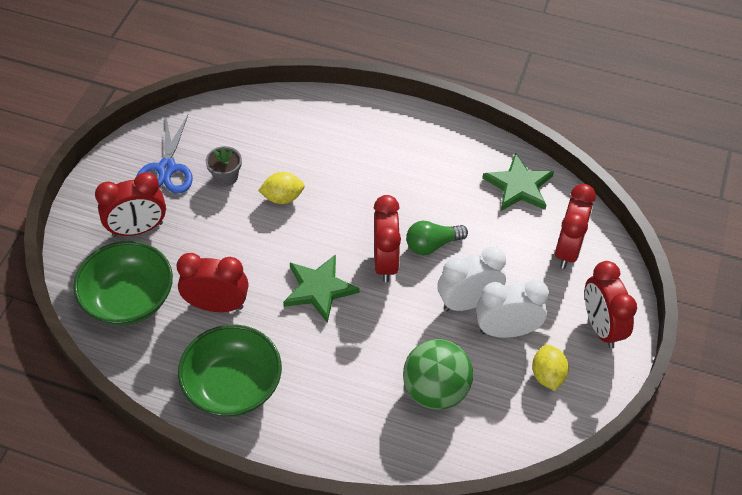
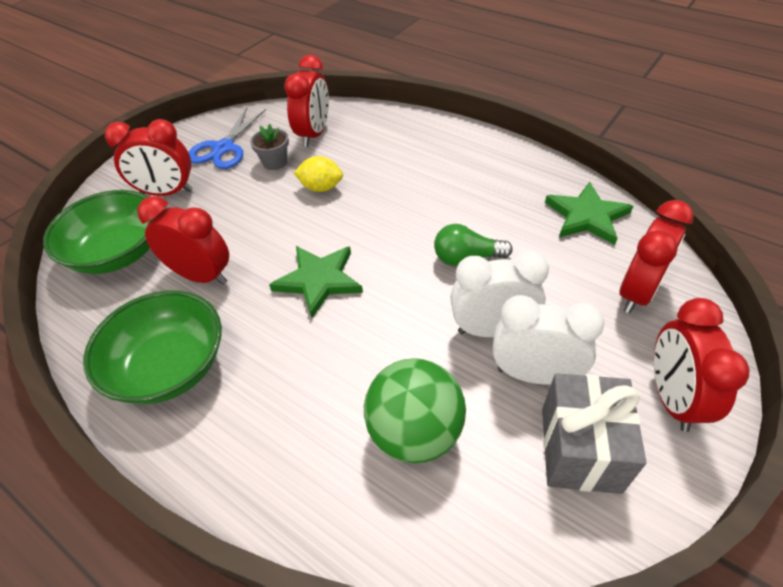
camera: 20 degrees right, 5 degrees down
red clock [374,195,401,282] -> red clock moved to [284,55,329,147]
yellow lemon [532,344,569,391] -> grey gift [542,373,646,494]

